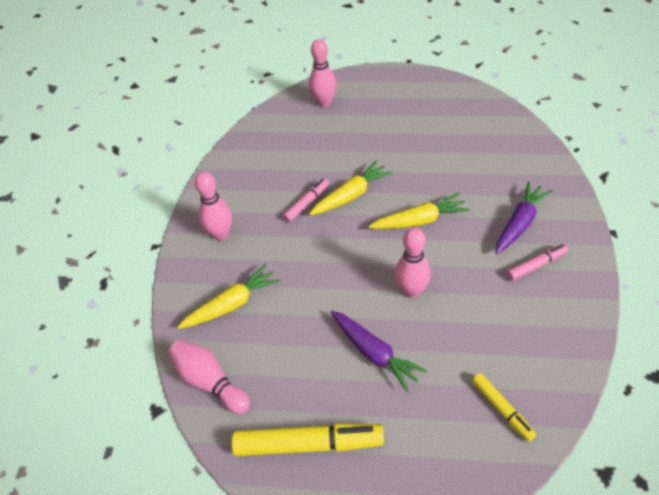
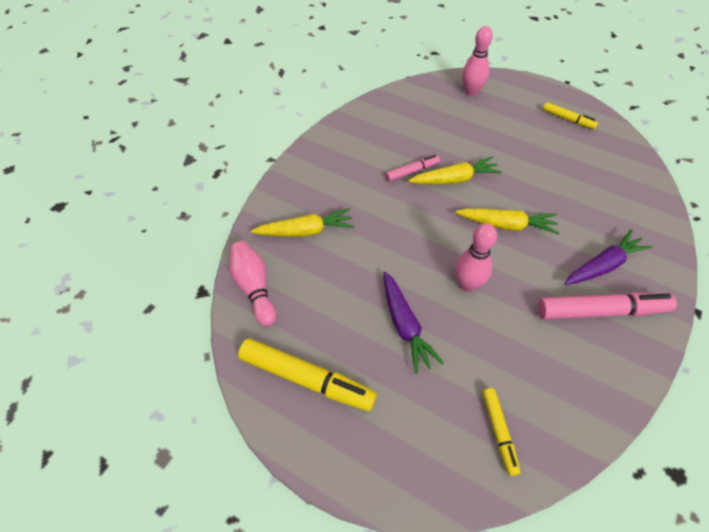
camera: 20 degrees right, 5 degrees up
pink bowling pin [195,172,232,240] -> none
pink marker [507,244,568,281] -> pink marker [538,292,677,319], size x1.82
none -> yellow marker [543,102,598,129]

